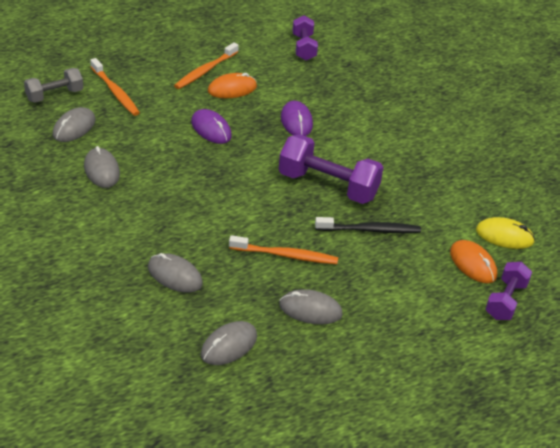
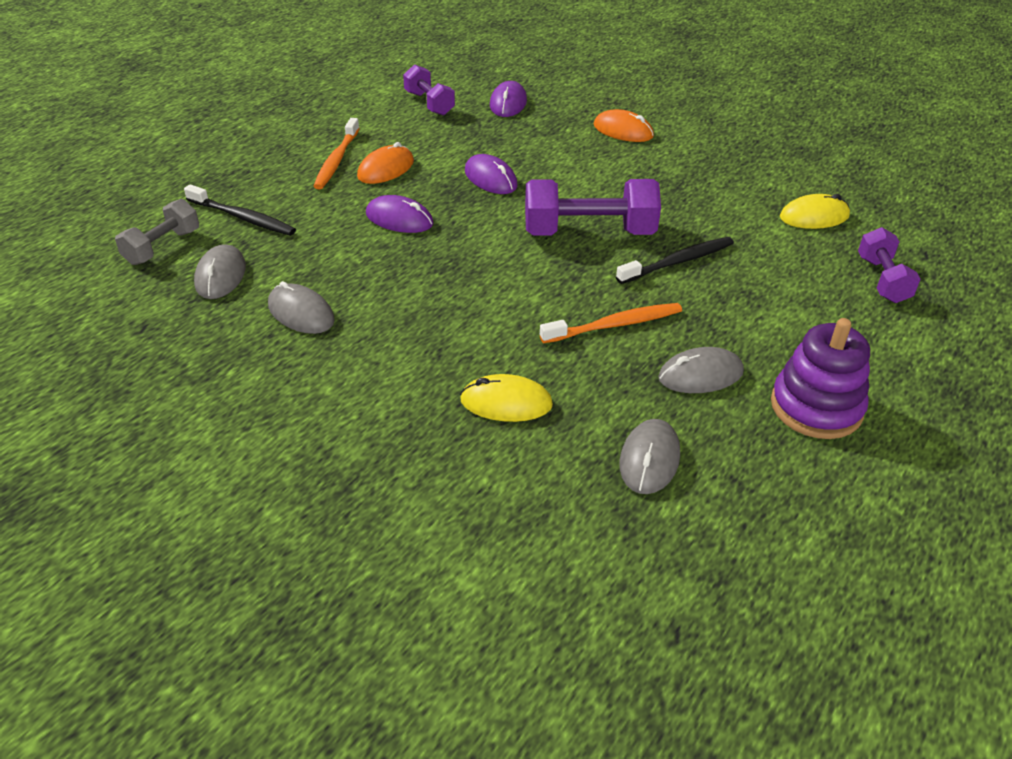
camera: 25 degrees left, 0 degrees up
orange toothbrush [90,58,140,116] -> black toothbrush [184,184,296,236]
grey mouse [148,253,203,293] -> yellow mouse [460,374,553,422]
orange mouse [450,240,497,283] -> orange mouse moved to [593,109,654,142]
none -> purple mouse [490,81,527,117]
none -> purple stacking toy [771,318,870,439]

